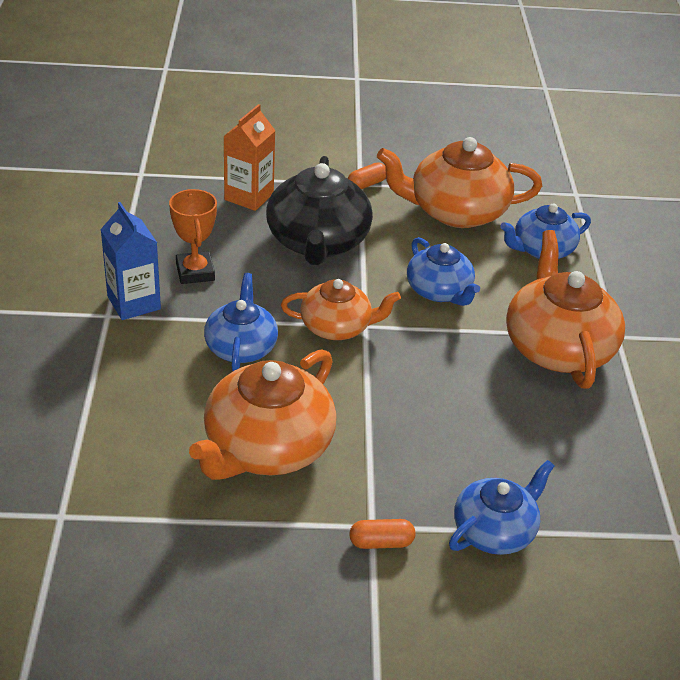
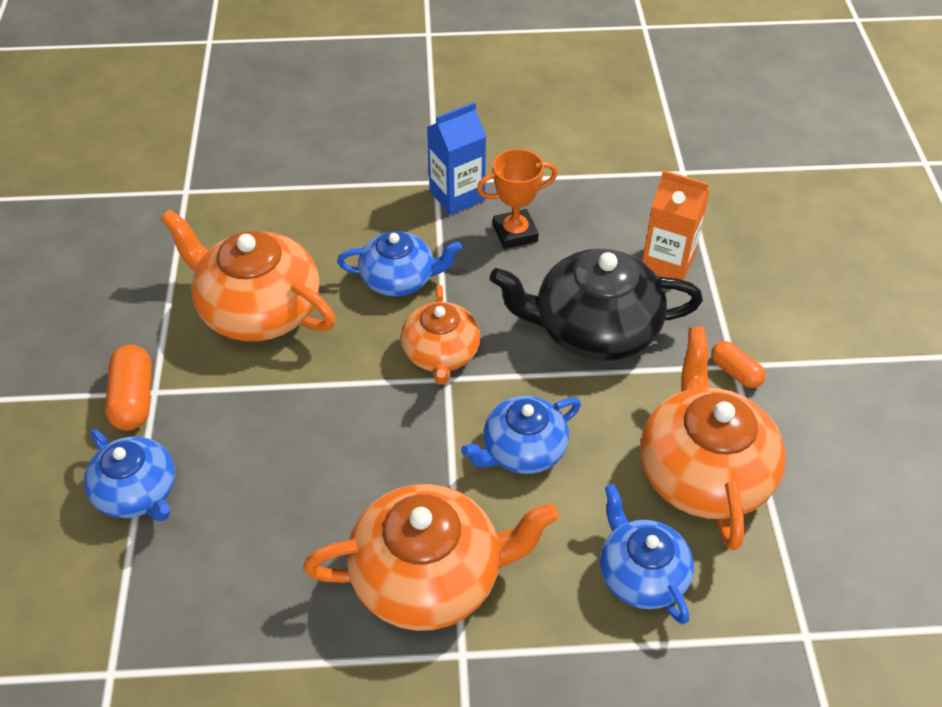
camera: 90 degrees right, 10 degrees up
orange capsule [349,519,415,549] -> orange capsule [105,345,152,431], size x1.55

